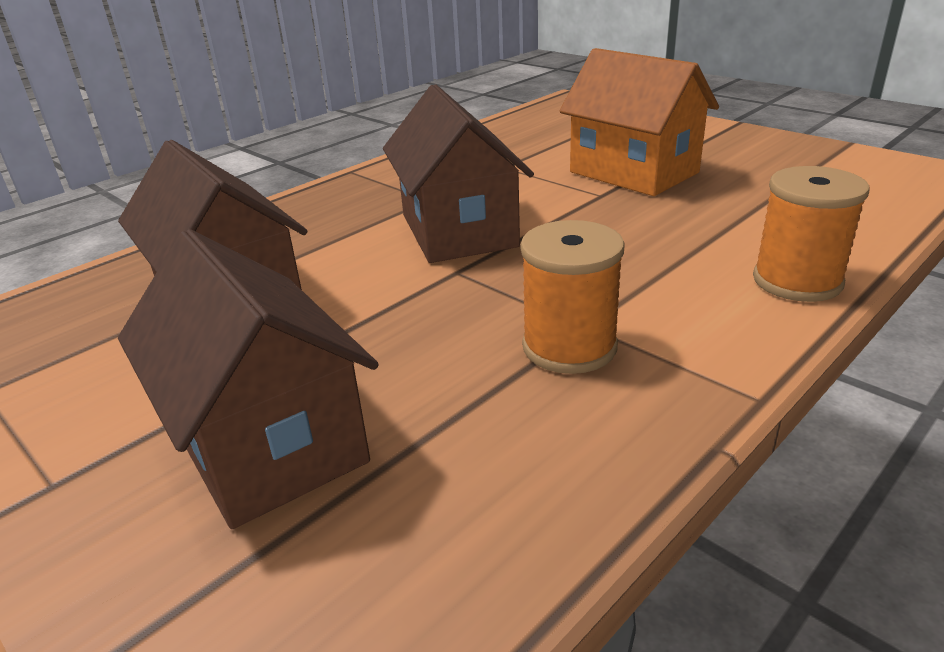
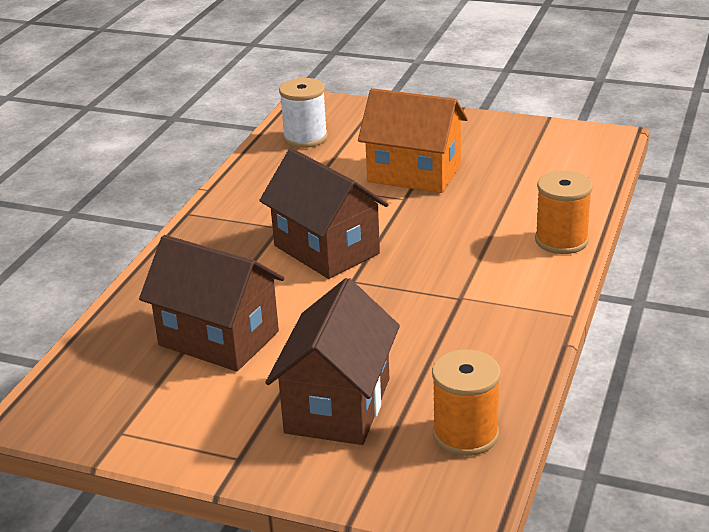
camera: 25 degrees left, 0 degrees up
brown house [118,229,379,529] -> brown house turned 75 degrees clockwise [265,278,400,445]
orange spool [520,220,625,374] -> orange spool moved to [432,349,501,456]
none -> white spool [279,78,328,148]

